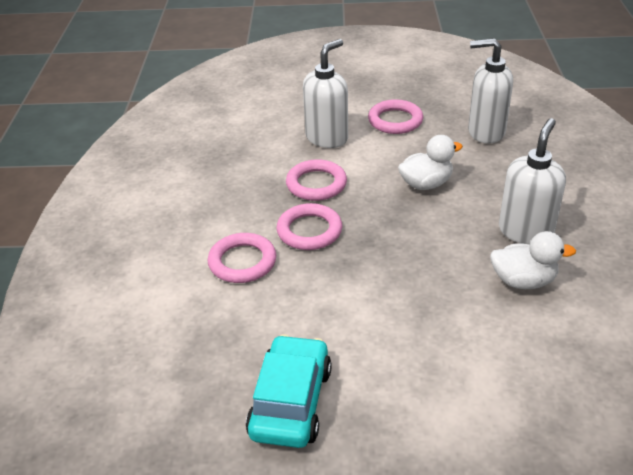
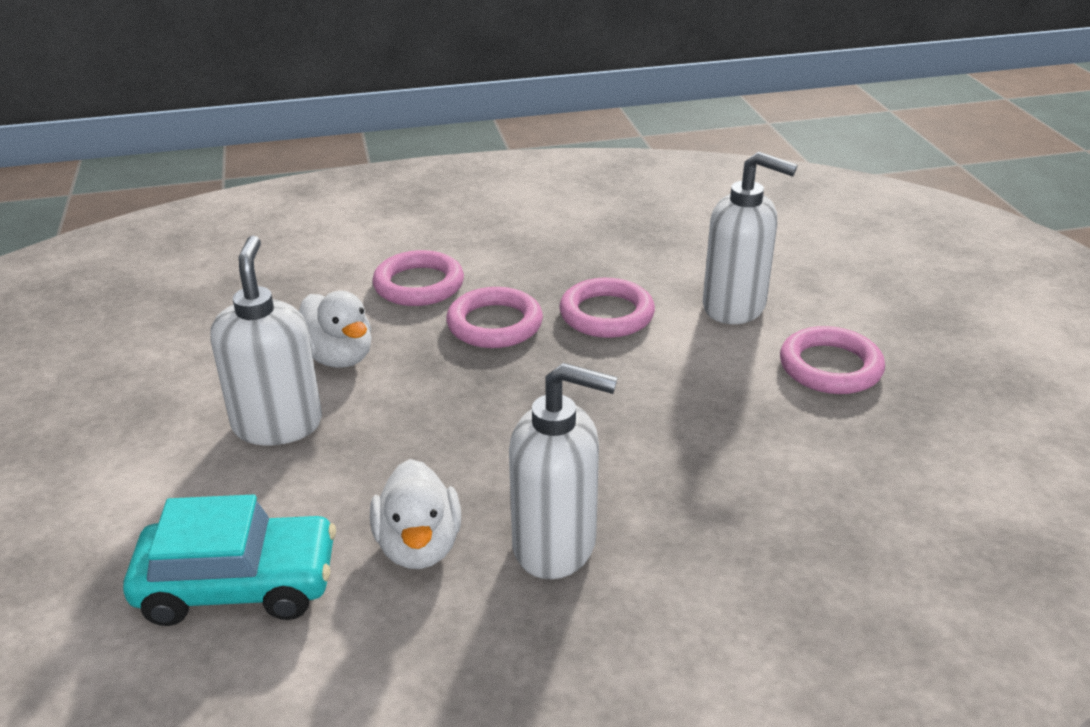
camera: 75 degrees right, 5 degrees down
turquoise car [246,334,332,448] -> turquoise car moved to [123,495,336,626]
white duck [398,135,463,190] -> white duck moved to [299,291,372,368]
white soap dispenser [468,38,513,143] -> white soap dispenser moved to [211,236,322,445]

